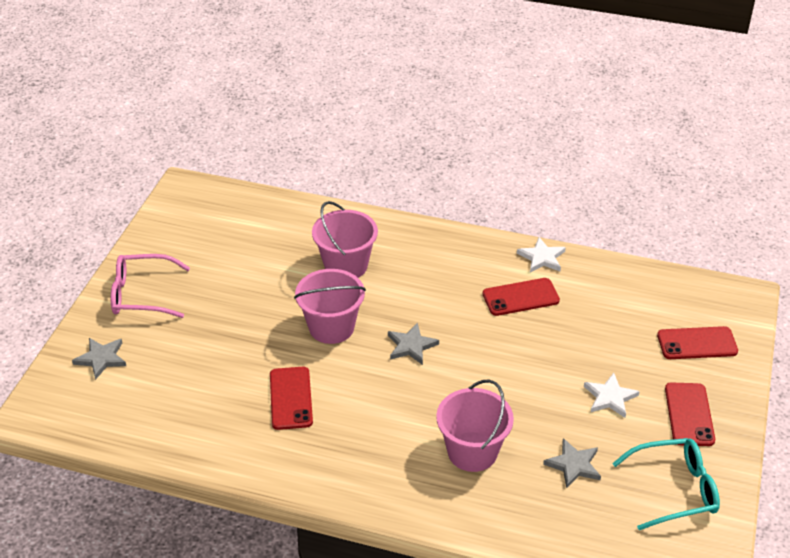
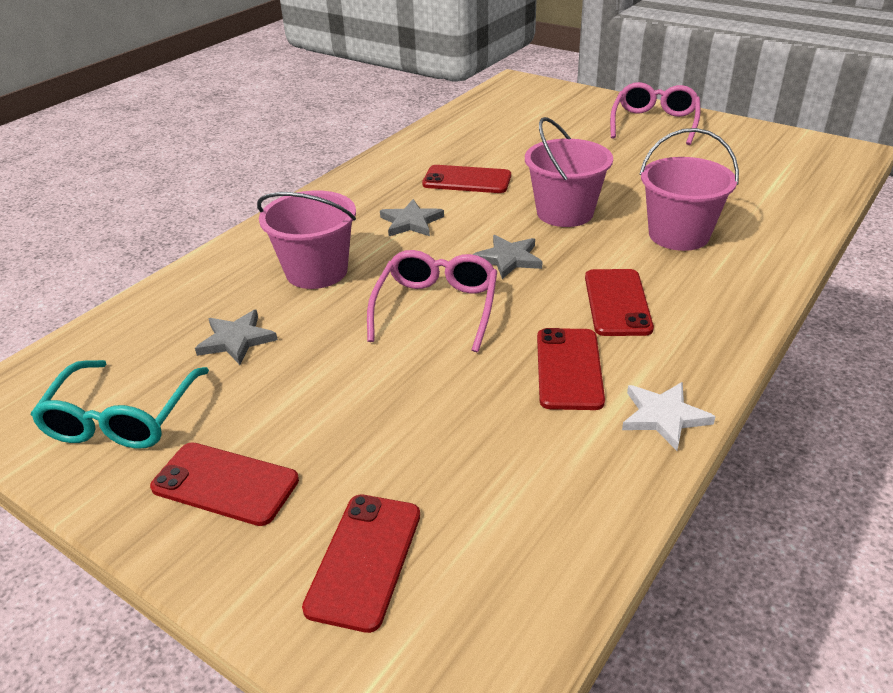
camera: 110 degrees right, 5 degrees down
grey star [72,338,126,380] -> grey star moved to [380,199,444,236]
white star [584,373,640,418] -> none
none -> pink glasses [367,250,497,352]
none -> red phone [585,269,654,336]

